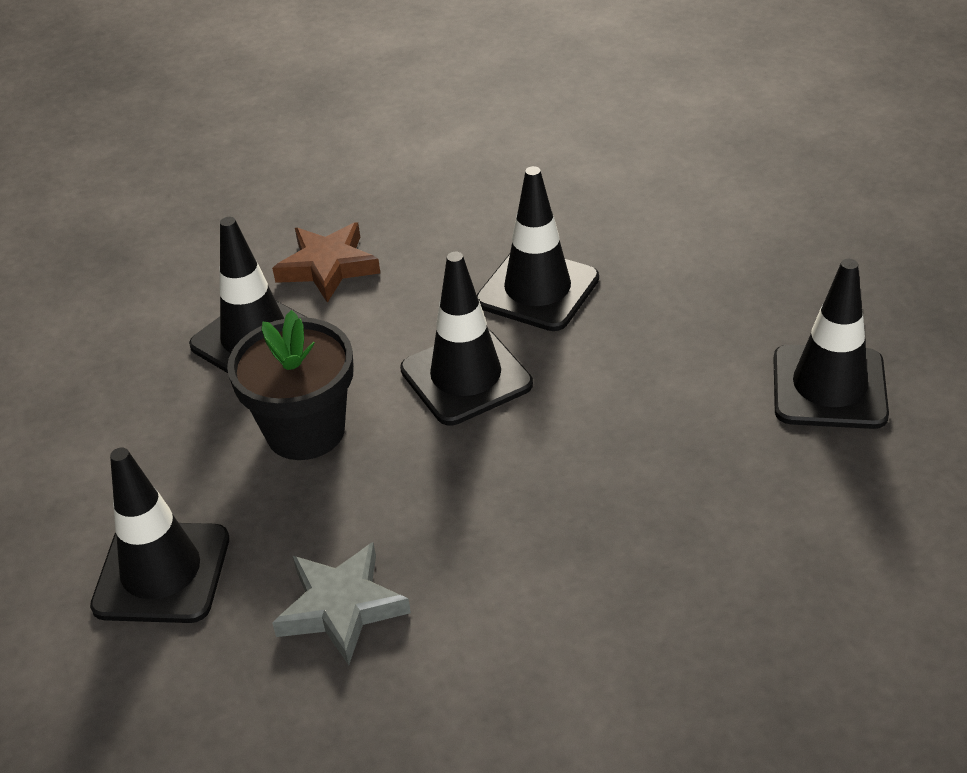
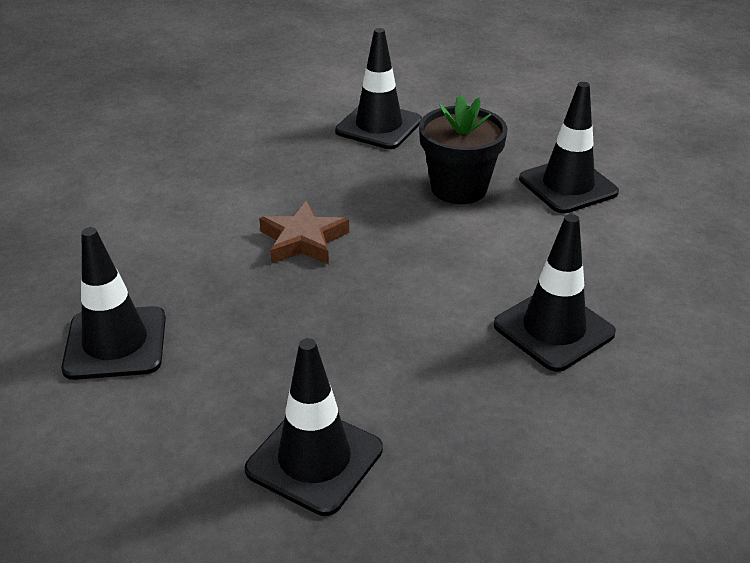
camera: 110 degrees right, 5 degrees down
brown star [272,222,380,303] -> brown star moved to [259,200,349,264]
grey star [272,542,411,665] -> none
black traffic cone [400,252,533,425] -> black traffic cone moved to [61,227,166,380]

